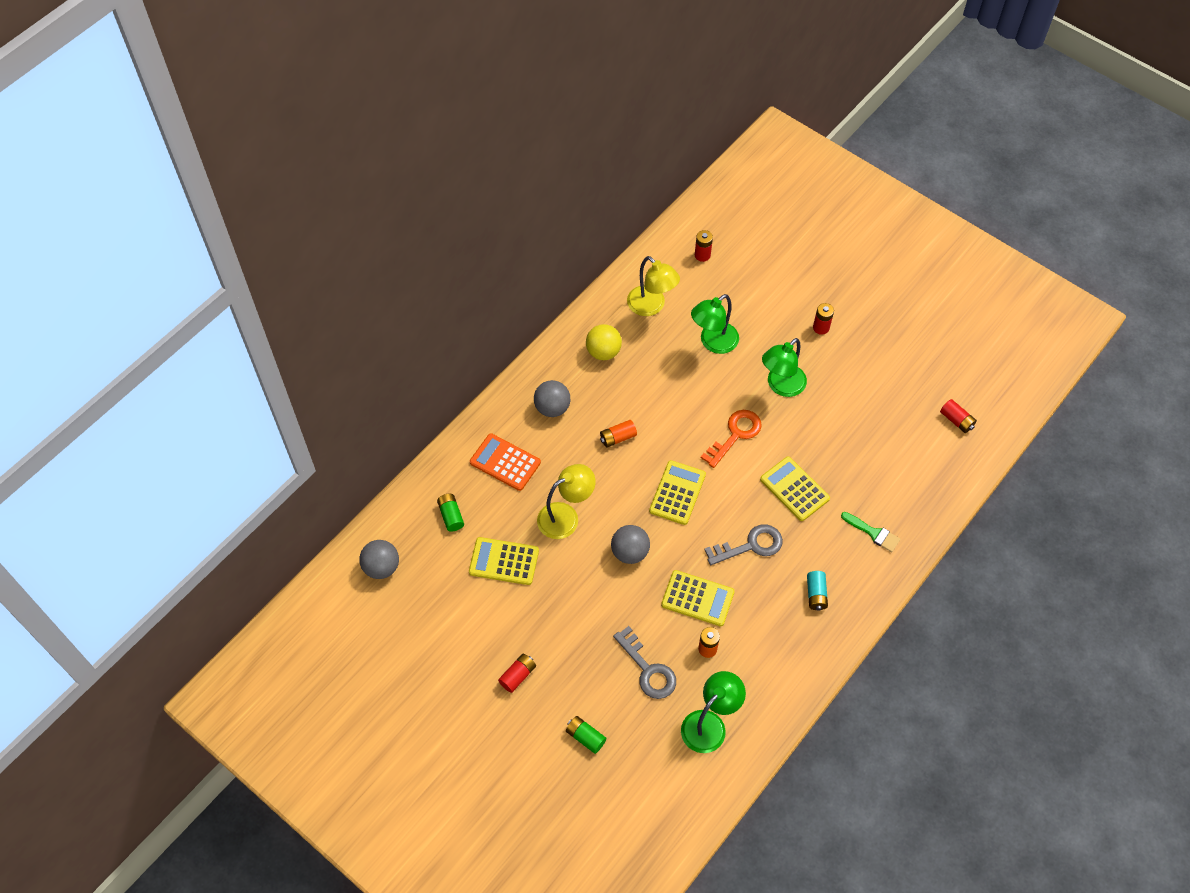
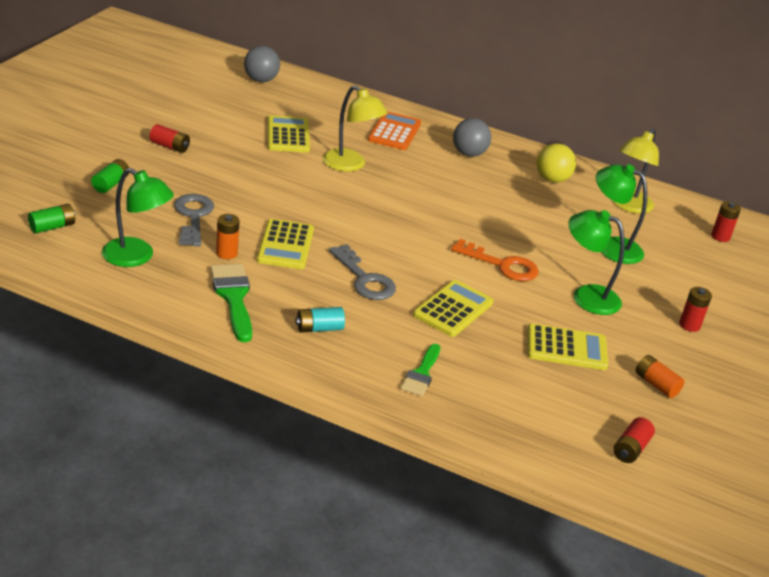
camera: 70 degrees right, 25 degrees down
green battery [437,494,464,532] -> green battery moved to [28,204,75,233]
orange battery [600,420,637,448] -> orange battery moved to [635,355,685,398]
grey ball [611,525,650,564] -> none
grey key [613,626,676,699] -> grey key turned 135 degrees clockwise [174,194,214,246]
yellow calculator [649,460,706,525] -> yellow calculator moved to [528,324,608,370]
none -> green brush [210,264,252,342]

